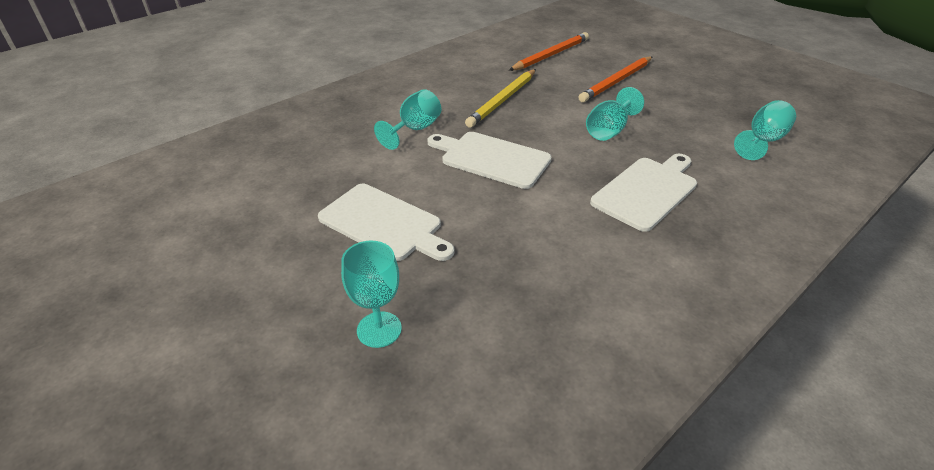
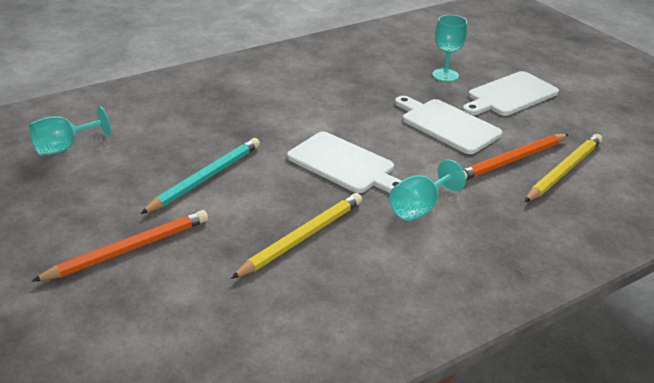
camera: 170 degrees left, 5 degrees down
orange pencil [509,32,589,71] -> orange pencil moved to [463,134,569,180]
turquoise goblet [586,87,644,141] -> turquoise pencil [140,138,260,214]
white cutting board [590,154,697,232] -> white cutting board moved to [463,71,559,116]
none -> yellow pencil [525,134,602,202]

